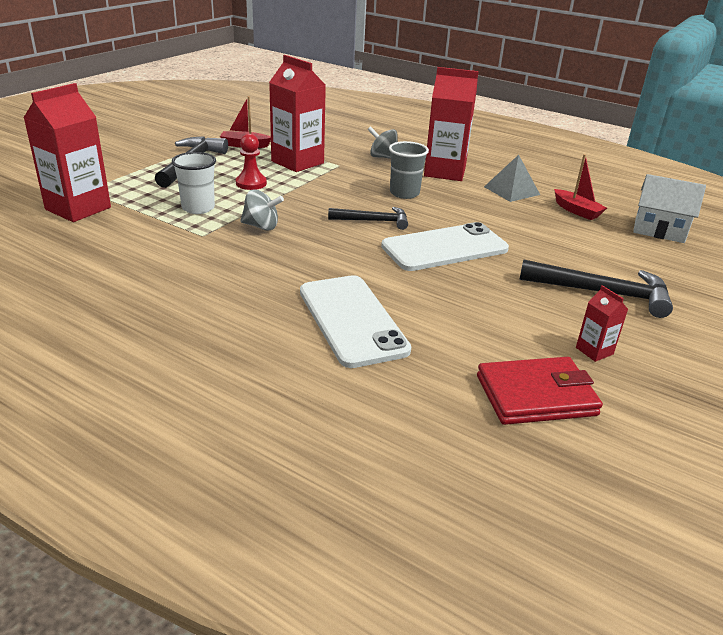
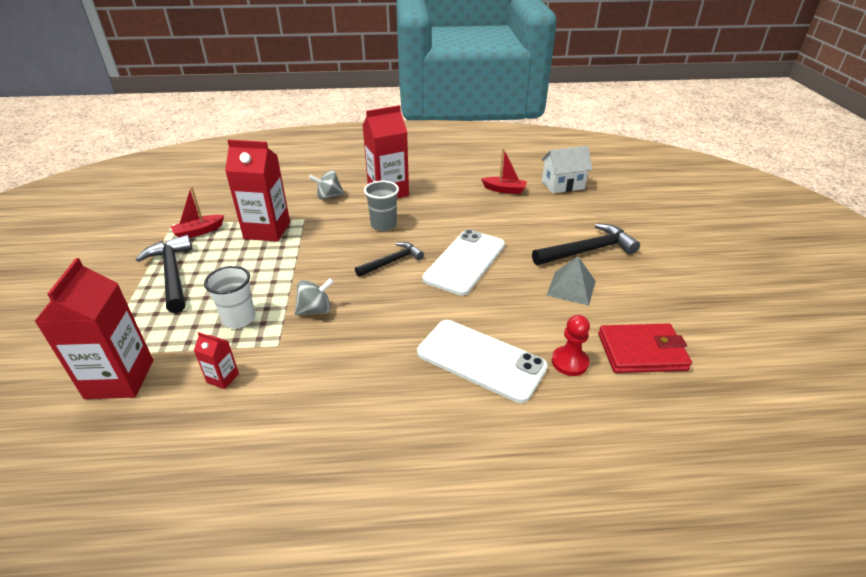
camera: 35 degrees left, 5 degrees up
red pawn [236,134,267,190] -> red pawn moved to [552,315,590,376]
red wallet [477,357,603,425] -> red wallet turned 45 degrees clockwise [598,323,692,373]
grey pyramid [484,155,540,202] -> grey pyramid moved to [547,256,596,306]
red carton [576,285,628,362] -> red carton moved to [194,332,239,389]

